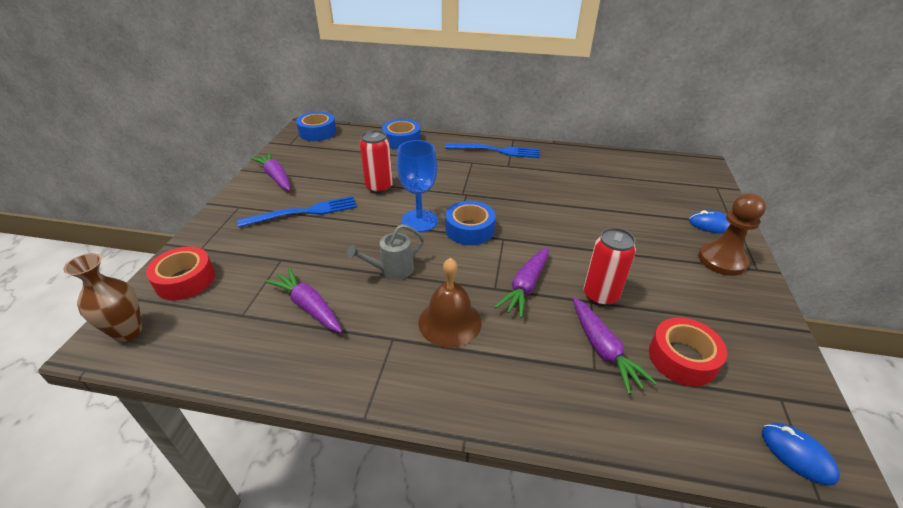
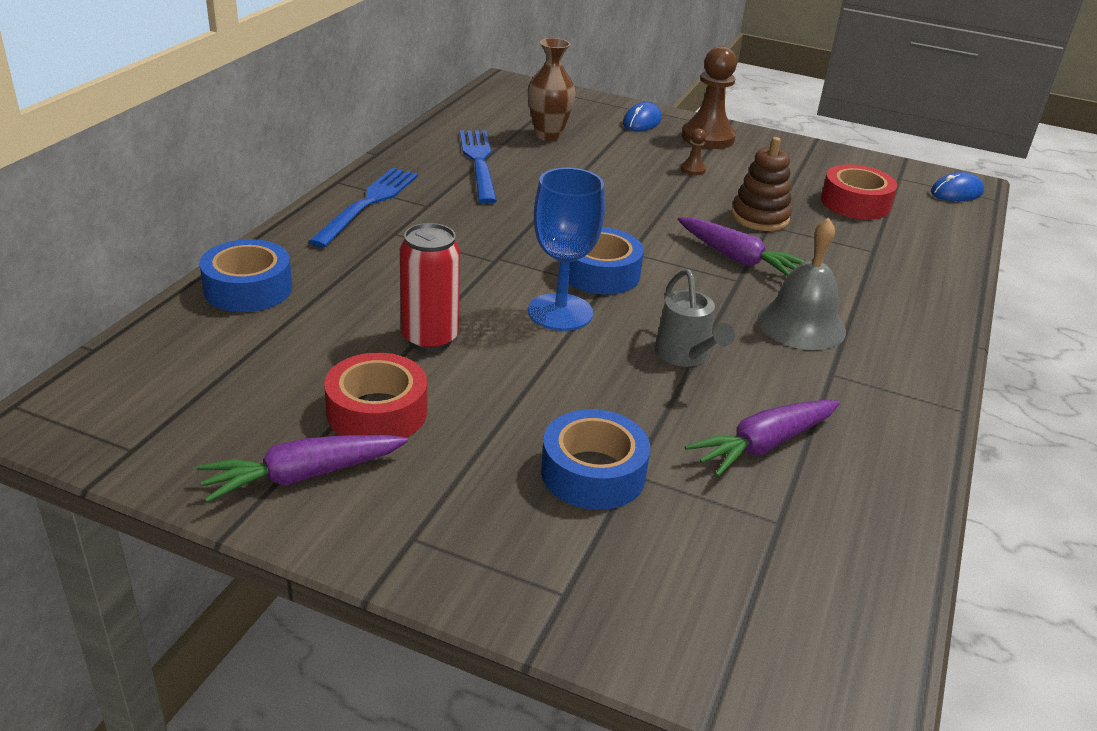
camera: 80 degrees left, 5 degrees down
brown vase [64,253,142,342] -> brown vase moved to [528,38,576,141]
red tape [146,246,215,300] -> red tape moved to [324,353,427,438]
blue fork [237,196,357,227] -> blue fork moved to [460,130,497,204]
blue tape [296,112,336,141] -> blue tape moved to [541,409,650,510]
brown bell [418,258,482,348] -> grey bell [757,218,846,350]
purple carrot [573,297,657,394] -> none
red can [584,228,636,306] -> brown stacking toy [731,137,792,231]
none -> brown pawn [681,129,706,175]

